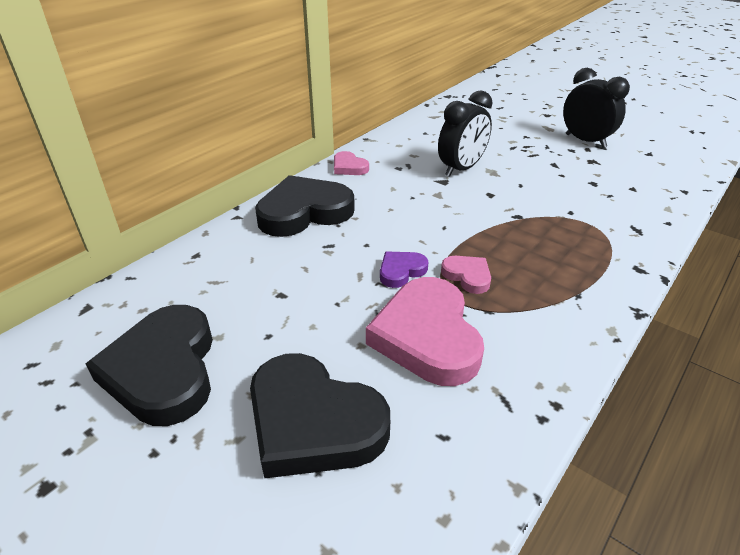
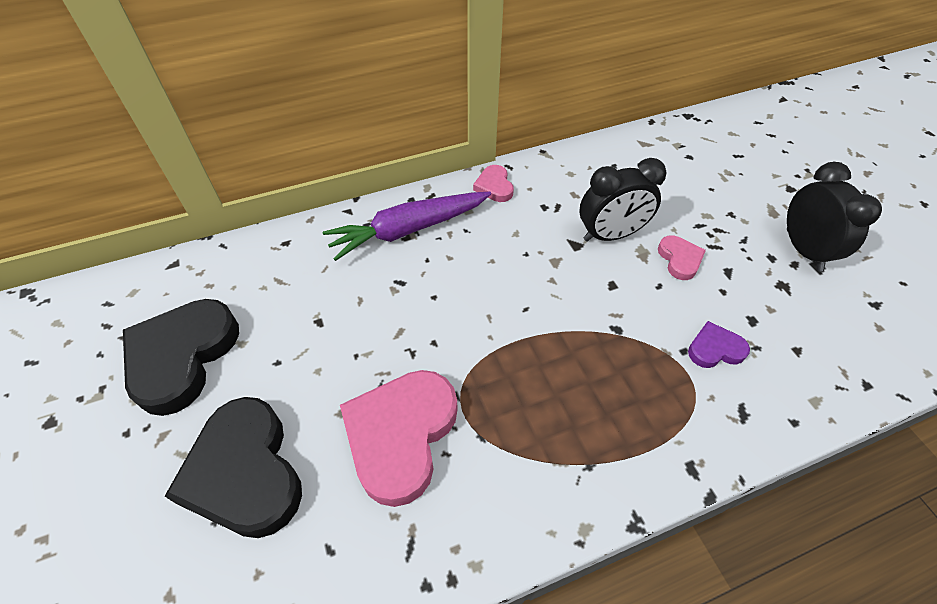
camera: 30 degrees right, 15 degrees up
black heart [255,175,355,237] -> purple carrot [323,191,491,261]
purple heart [380,251,428,288] -> purple heart moved to [688,321,750,368]
pink heart [441,256,491,294] -> pink heart moved to [658,236,706,280]

